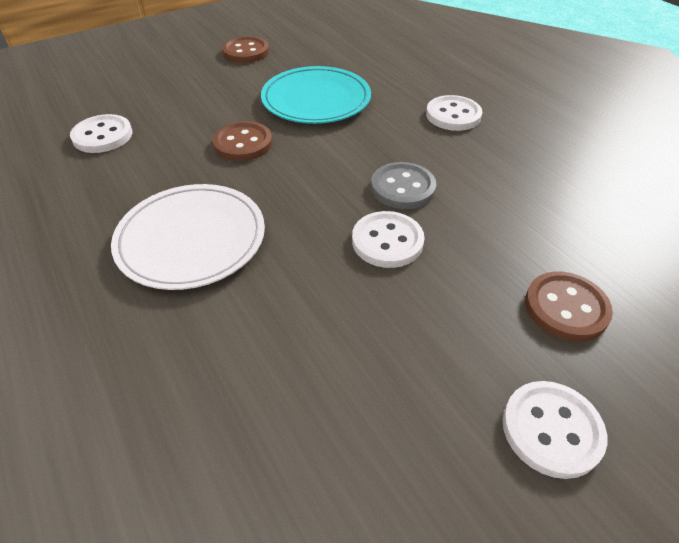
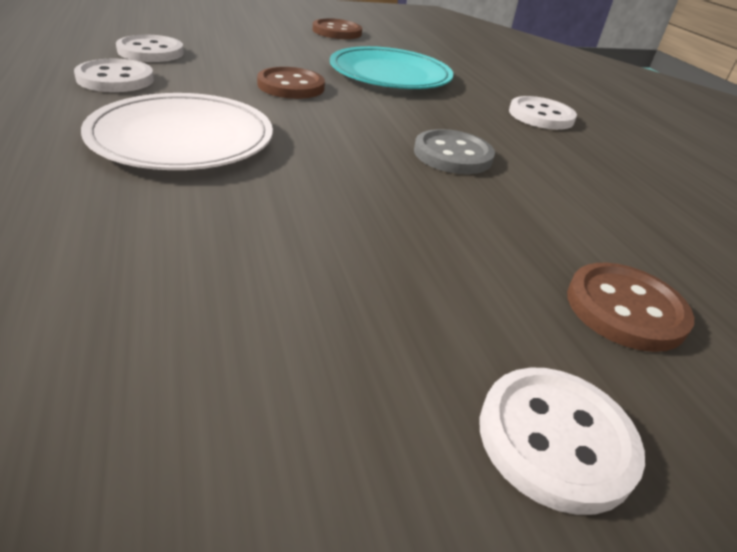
camera: 10 degrees right, 10 degrees down
white button [352,211,425,268] -> white button moved to [74,59,154,92]

